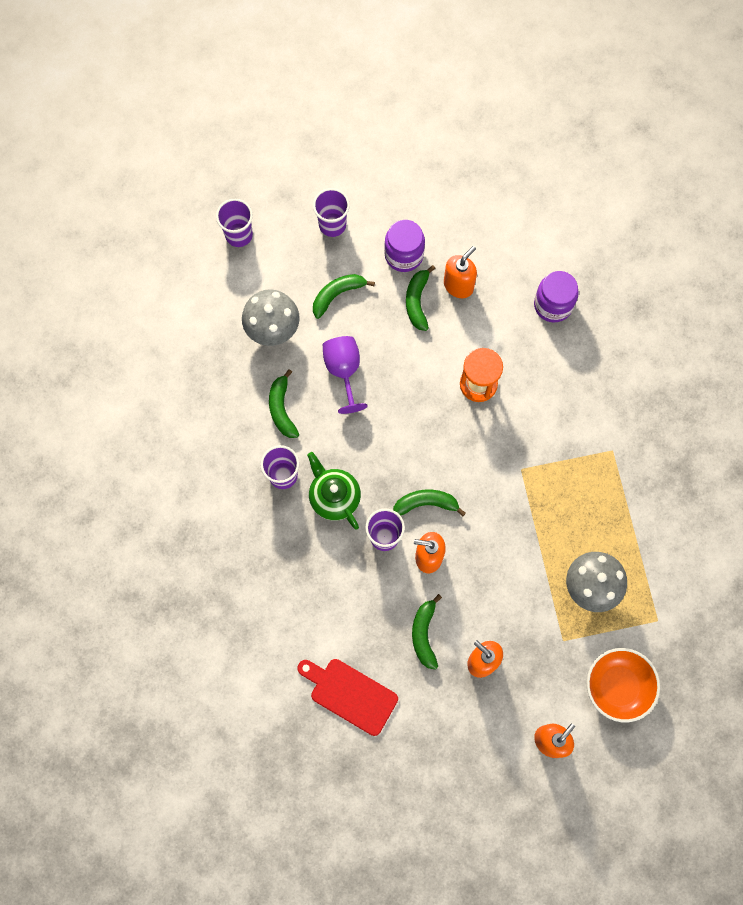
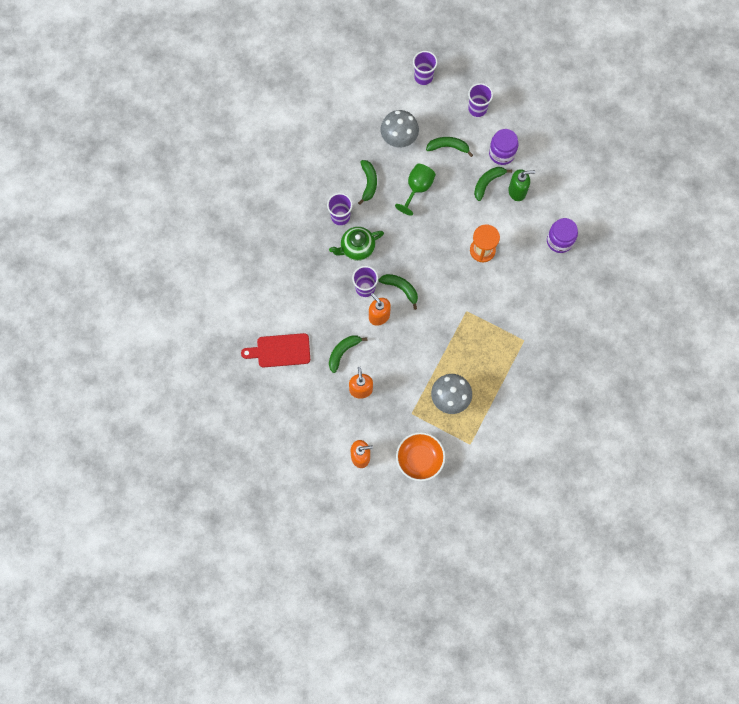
camera: 40 degrees right, 0 degrees up
green banana [269,369,299,438] -> green banana turned 150 degrees clockwise [358,160,377,205]
red cutting board [297,659,398,736] -> red cutting board turned 75 degrees counterclockwise [241,333,310,367]
green teapot [307,452,361,529] -> green teapot turned 120 degrees counterclockwise [329,227,384,261]
purple goblet [323,336,368,414] -> green goblet [395,164,436,216]
orange soap dispenser [444,246,477,298] -> green soap dispenser [508,169,535,201]

